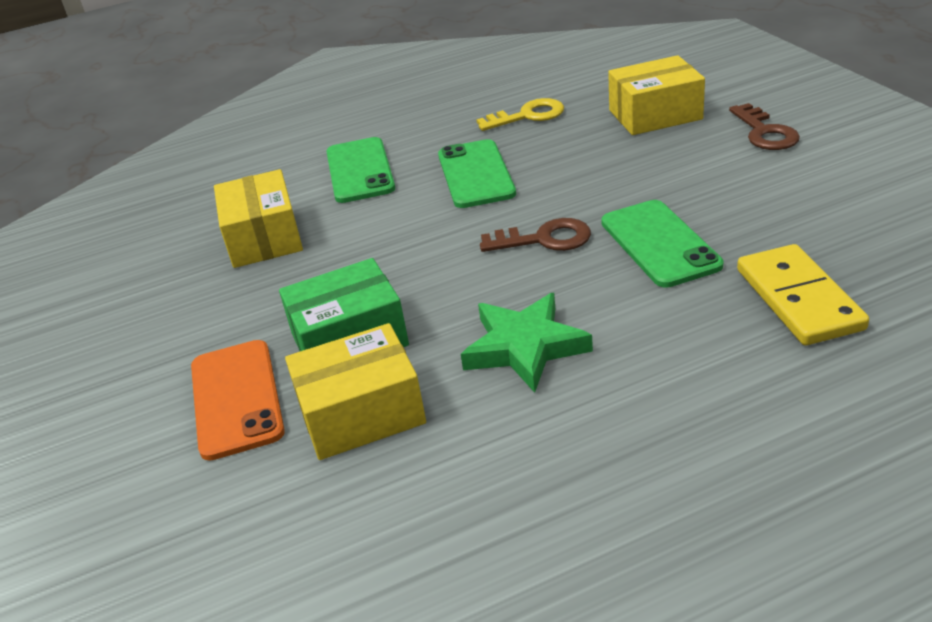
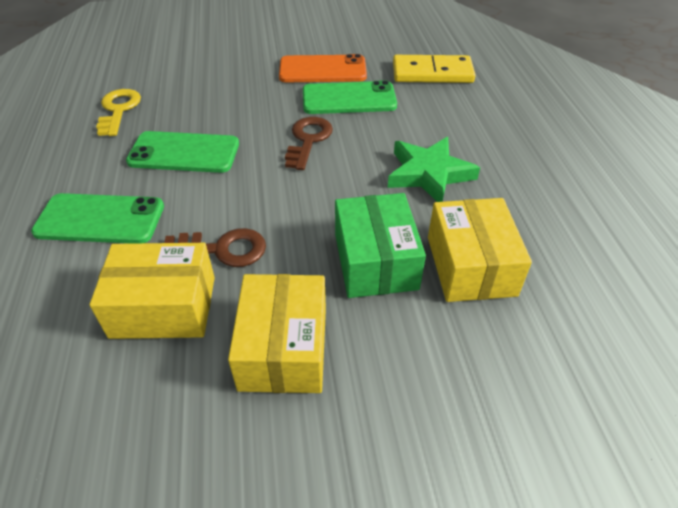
camera: 80 degrees left, 10 degrees up
orange phone [191,340,285,461] -> orange phone moved to [279,54,367,82]
yellow box [608,55,705,135] -> yellow box moved to [228,274,326,393]
brown key [729,103,800,150] -> brown key moved to [164,228,266,267]

